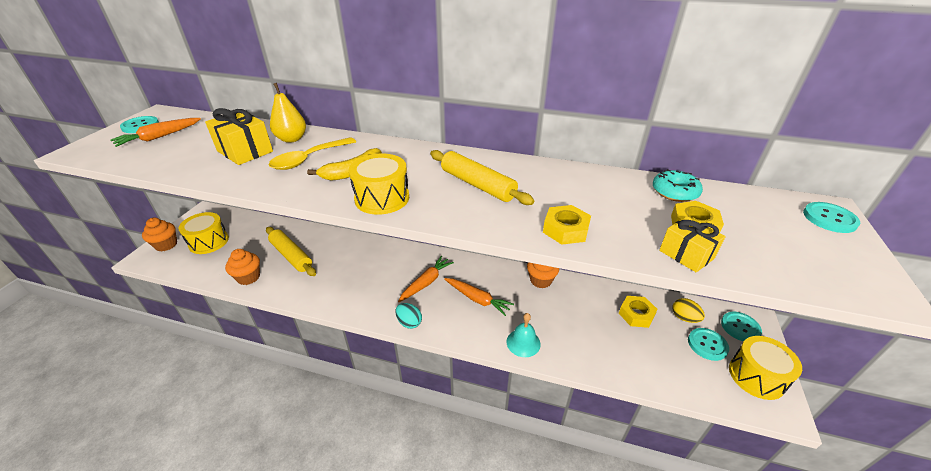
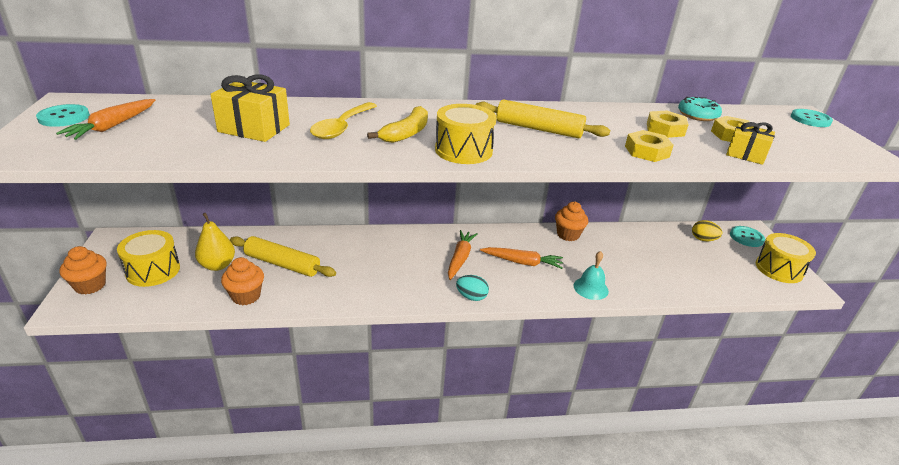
camera: 25 degrees left, 5 degrees down
yellow pear [270,83,306,143] -> yellow pear moved to [195,213,235,271]
yellow nut [619,296,658,328] -> yellow nut moved to [647,111,689,138]
turquoise button [688,328,729,361] -> none

